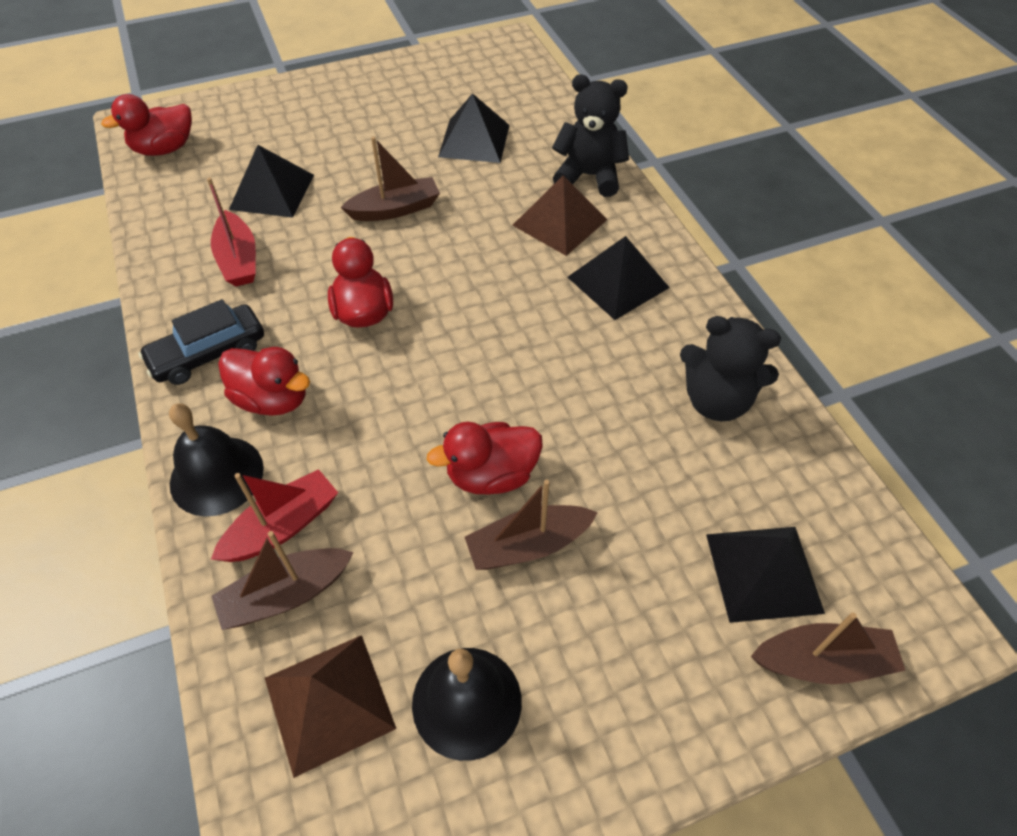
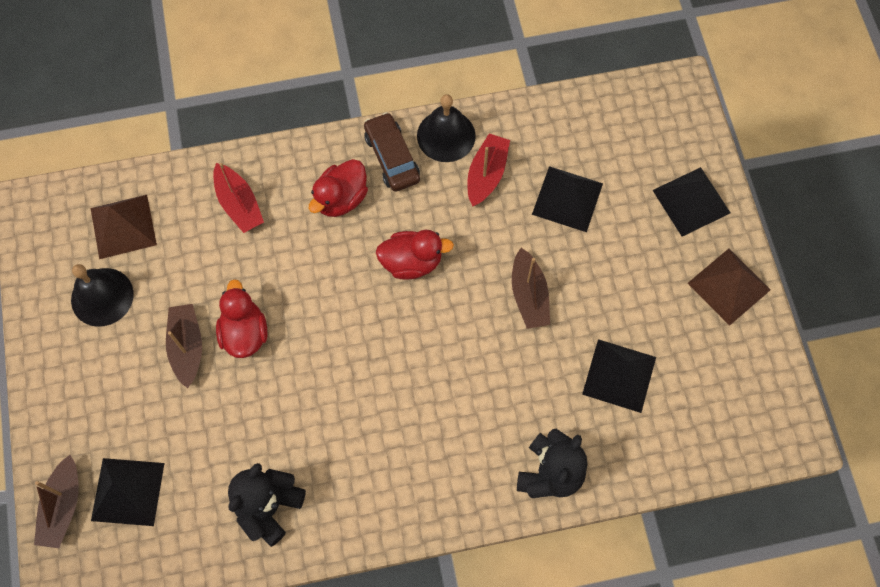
camera: 100 degrees right, 15 degrees up
red duck [101,94,192,156] -> none
black car [138,299,264,385] -> brown car [364,112,420,192]
black bell [169,403,264,517] -> black bell moved to [417,94,476,162]
red boat [207,178,256,286] -> red boat turned 120 degrees clockwise [468,134,510,207]
brown boat [212,531,354,630] -> none
brown pyramid [512,175,608,256] -> brown pyramid moved to [688,249,770,326]
black pyramid [567,236,670,320] -> black pyramid moved to [653,167,731,237]

